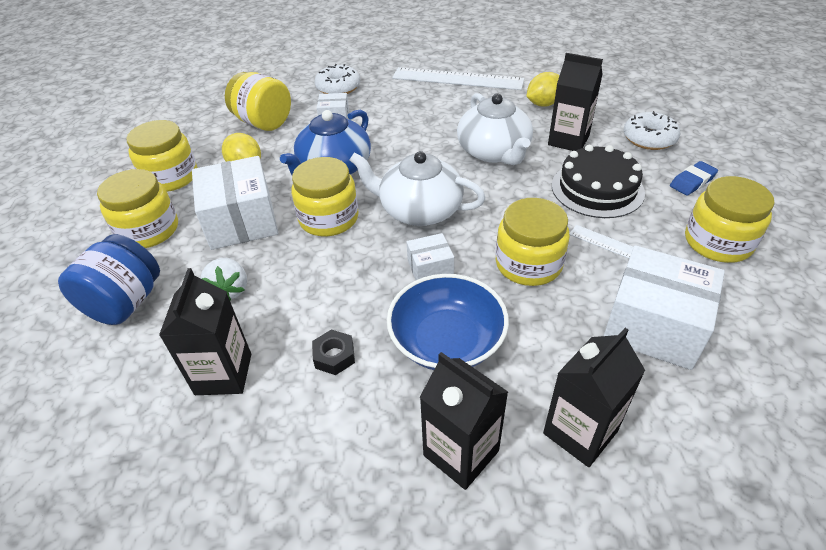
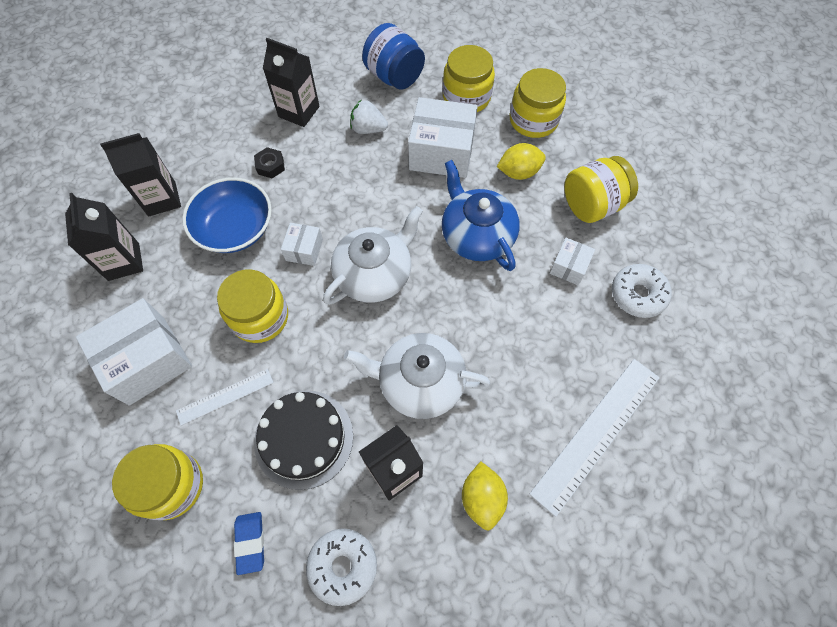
camera: 115 degrees right, 20 degrees up
yellow jar [291,157,359,236] -> none

